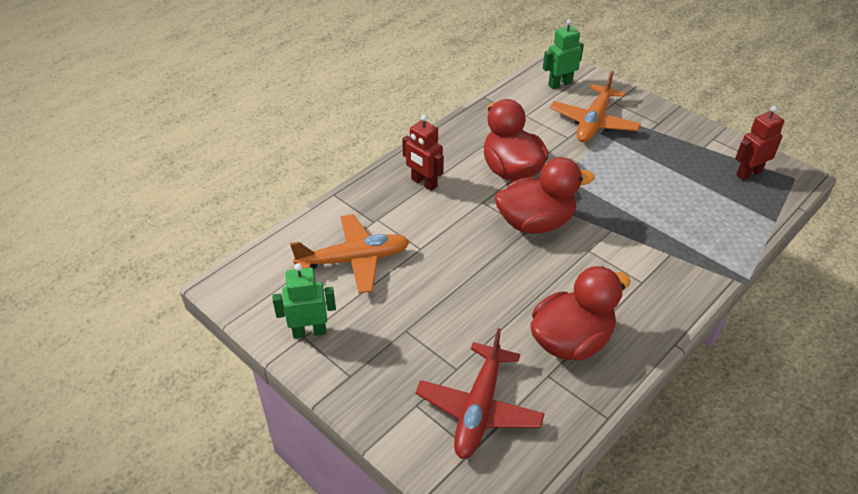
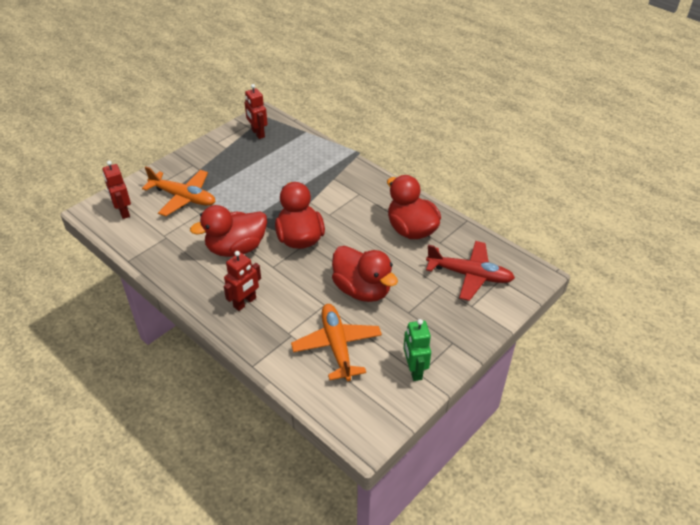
camera: 90 degrees left, 0 degrees up
green robot [543,19,584,89] -> red robot [103,161,131,219]
none -> red duck [332,246,398,302]

